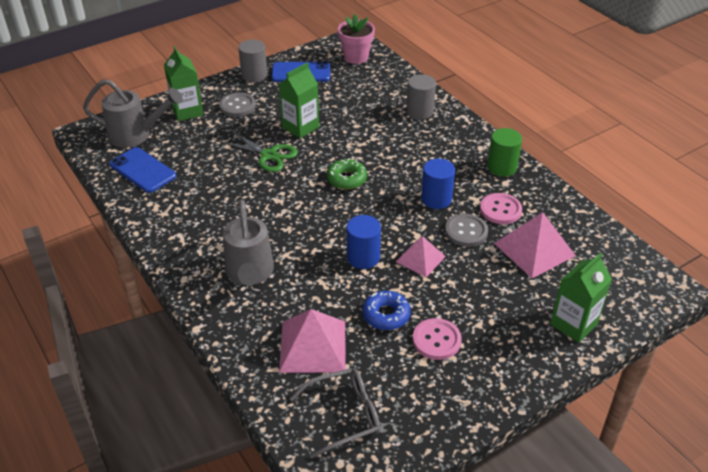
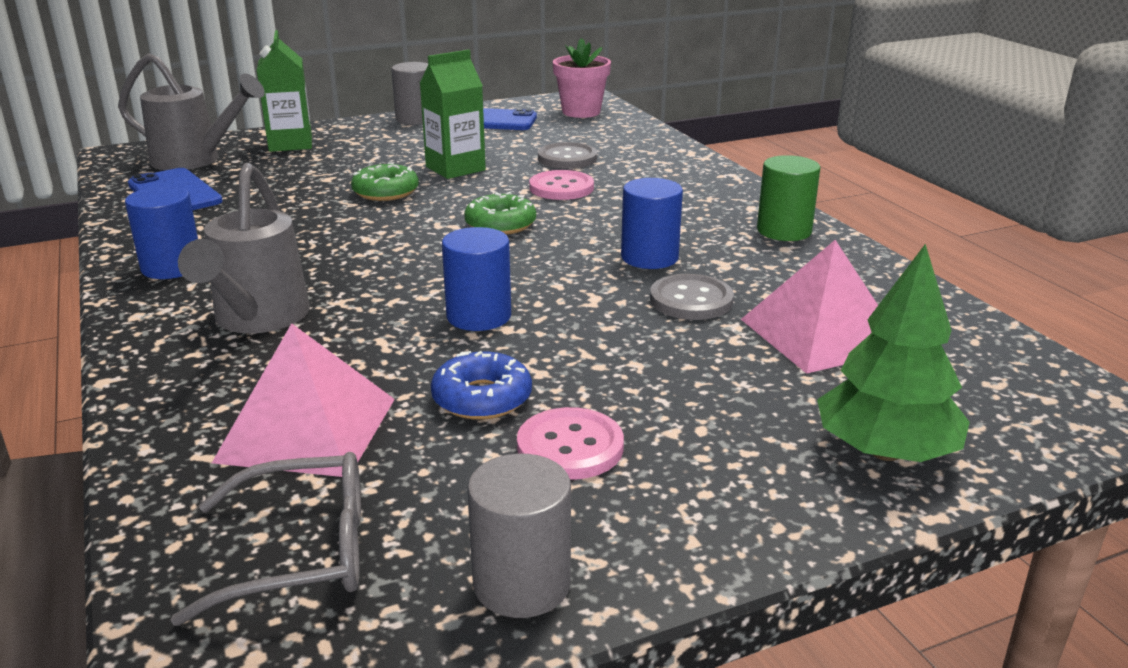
camera: 10 degrees right, 15 degrees down
grey button [219,93,256,117] -> grey button moved to [538,142,597,169]
green scissors [220,131,298,172] -> green donut [351,162,419,201]
pink pyramid [396,236,446,277] -> none
grey cylinder [406,74,436,119] -> grey cylinder moved to [467,454,571,618]
pink button [480,193,522,224] -> pink button moved to [529,170,594,200]
green carton [550,253,612,343] -> green tree [817,244,970,462]
none -> blue cylinder [125,186,198,279]

